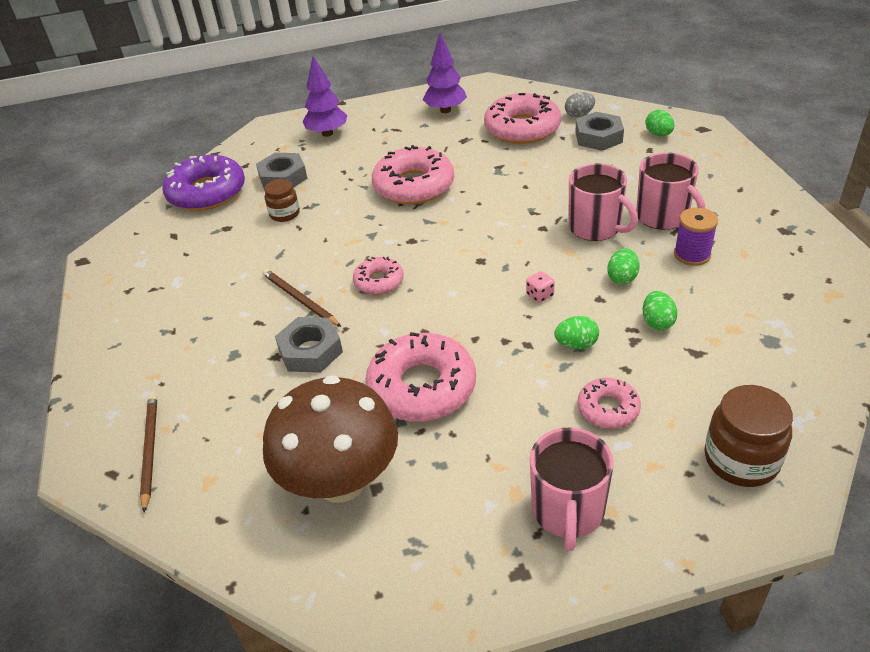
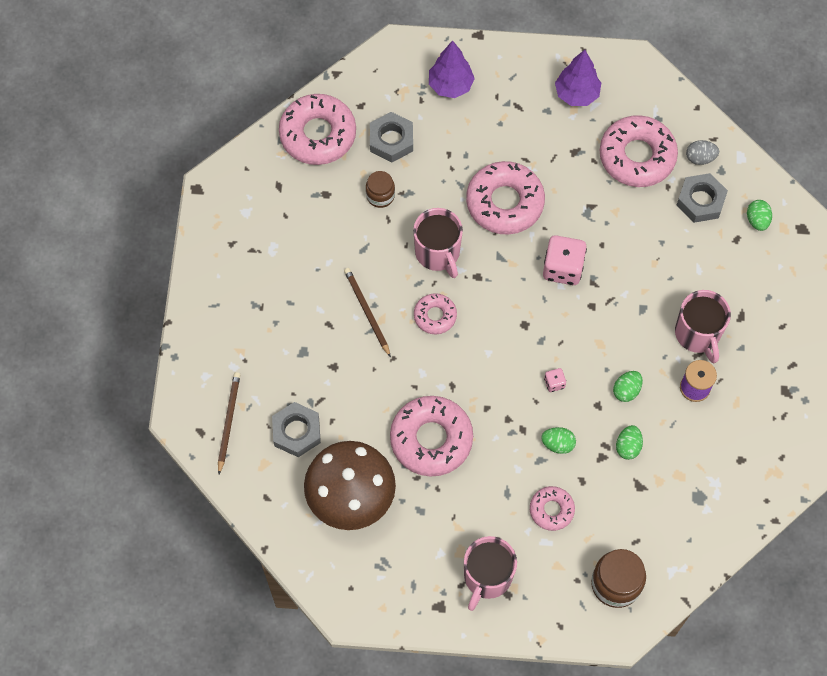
camera: 15 degrees right, 25 degrees up
purple donut [162,155,245,211] -> pink donut [279,94,356,165]
grey nut [275,317,343,373] -> grey nut moved to [272,402,321,457]
pink mug [569,163,638,241] -> pink mug moved to [413,208,463,278]
none -> pink dice [543,235,587,285]

